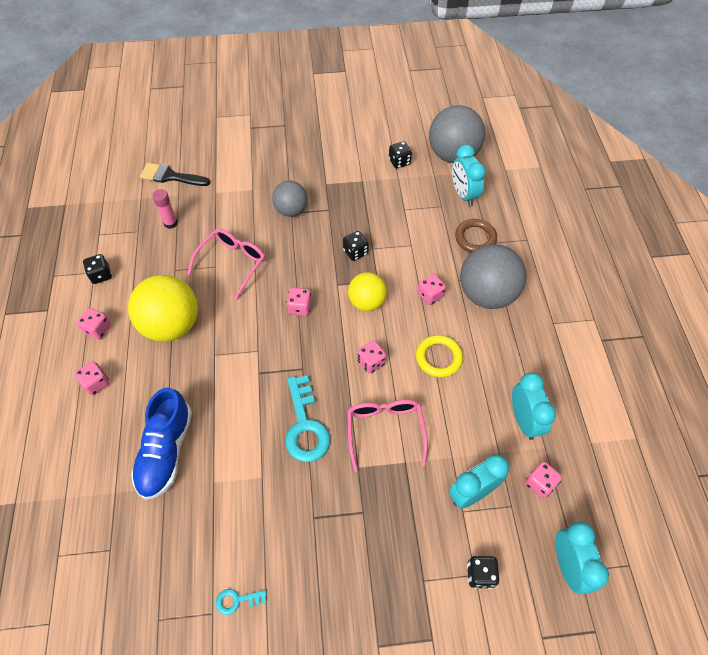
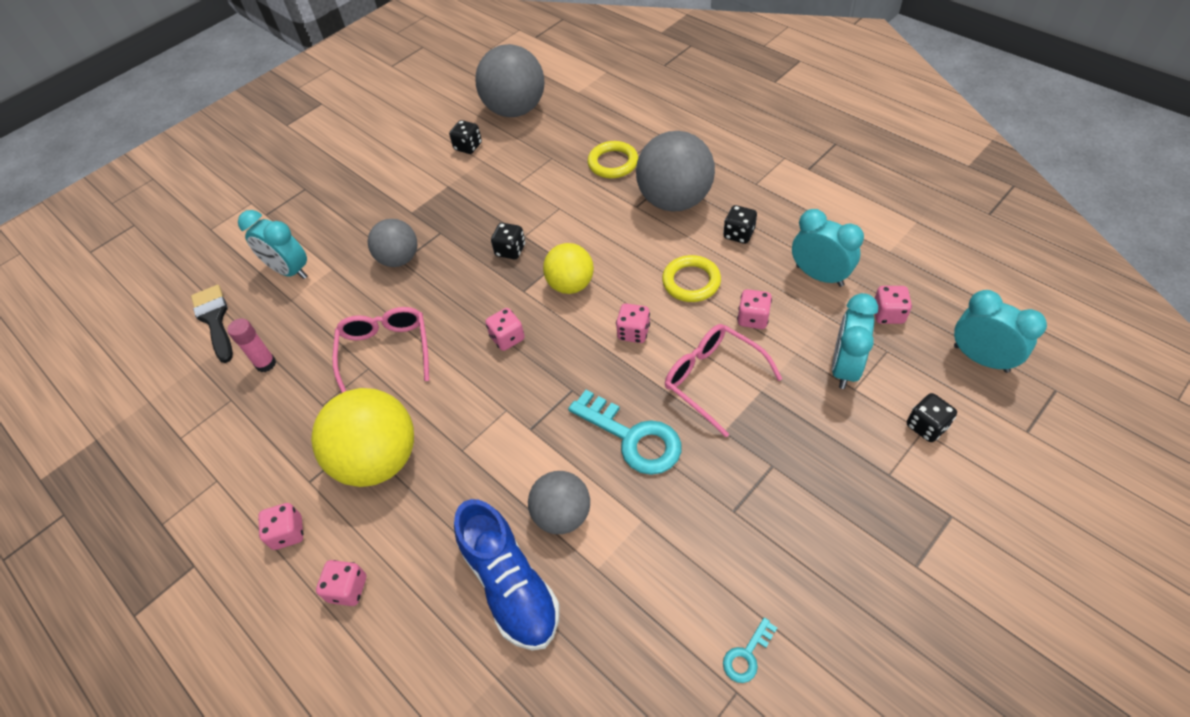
camera: 35 degrees left, 5 degrees down
black dice [83,254,112,284] -> black dice moved to [723,205,757,244]
black brush [140,163,210,186] -> black brush turned 90 degrees clockwise [191,285,233,363]
pink dice [418,274,446,305] -> pink dice moved to [737,289,772,329]
turquoise clock [452,145,486,206] -> turquoise clock moved to [238,210,307,279]
brown ring [455,219,497,252] -> yellow ring [587,141,638,178]
none -> grey ball [528,471,590,534]

